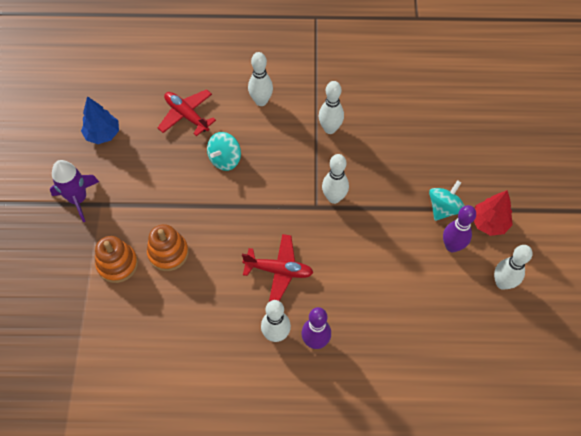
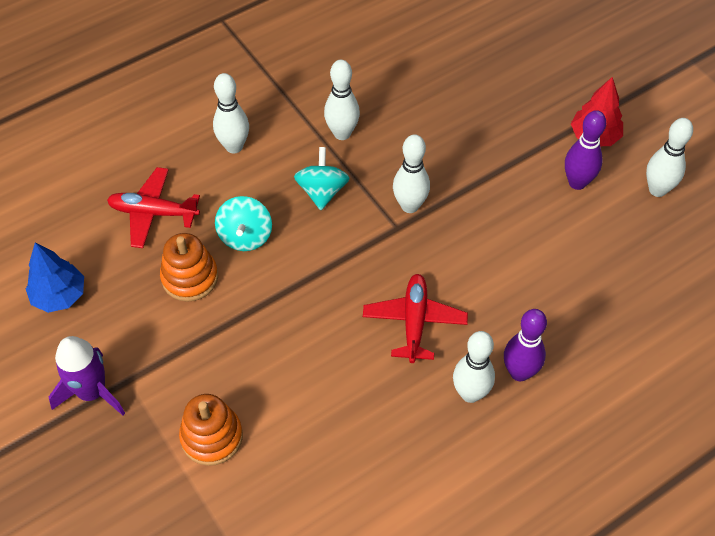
camera: 35 degrees left, 5 degrees down
orange stacking toy [147,224,189,271] -> orange stacking toy moved to [160,233,218,302]
red plane [242,234,314,302] -> red plane turned 60 degrees counterclockwise [363,274,468,363]
turquoise spinning top [429,180,465,221] -> turquoise spinning top moved to [294,147,350,210]

